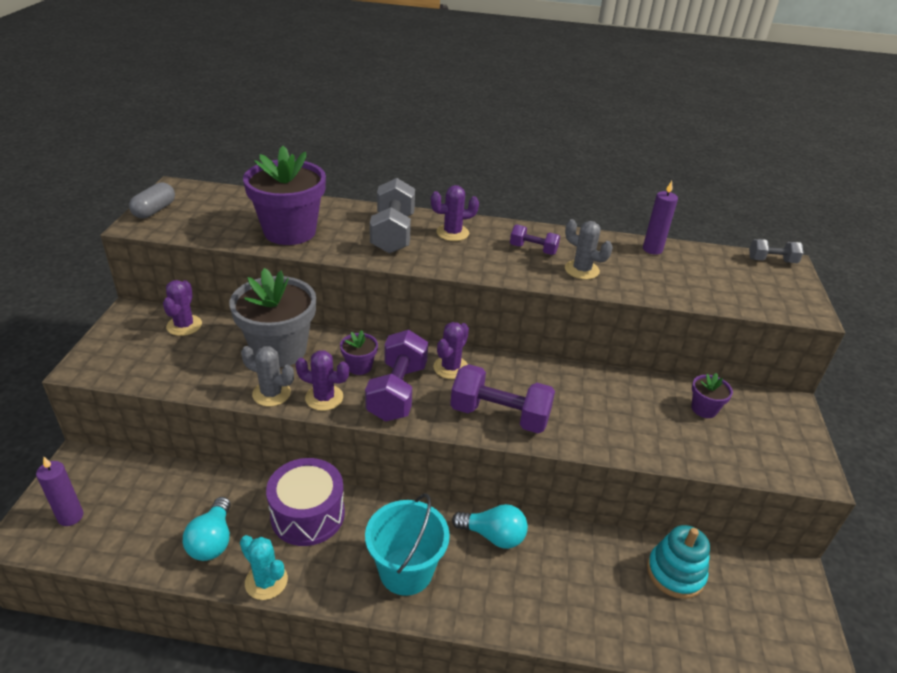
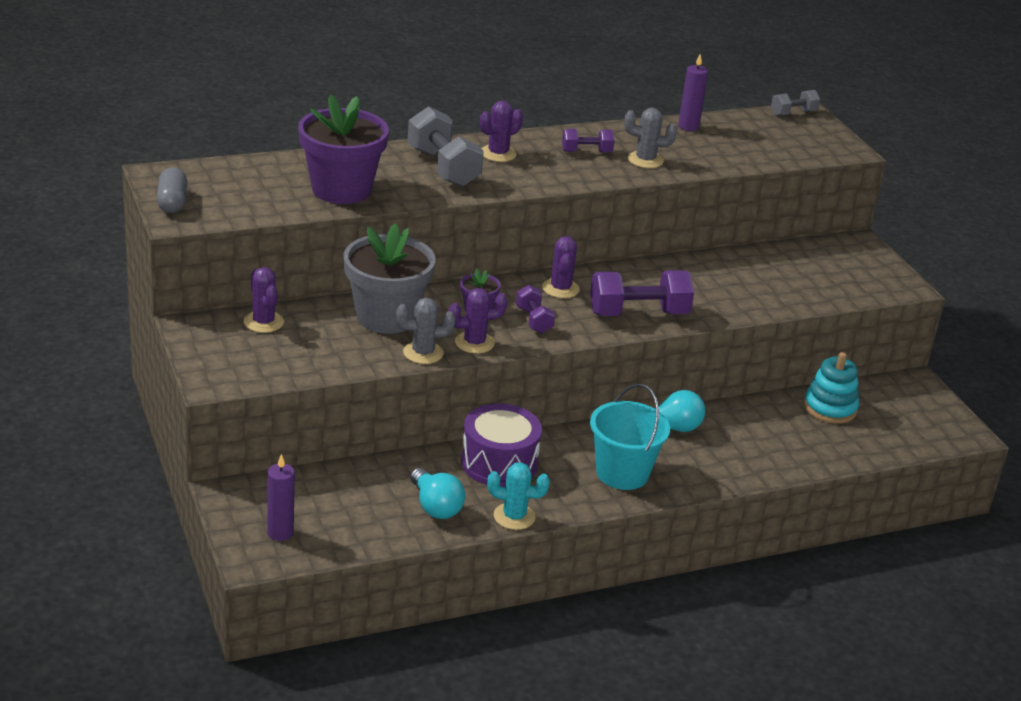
camera: 30 degrees left, 5 degrees down
purple dumbbell [365,330,428,422] -> purple dumbbell [516,285,555,333], size x0.55
purple flower pot [691,373,733,418] -> none

